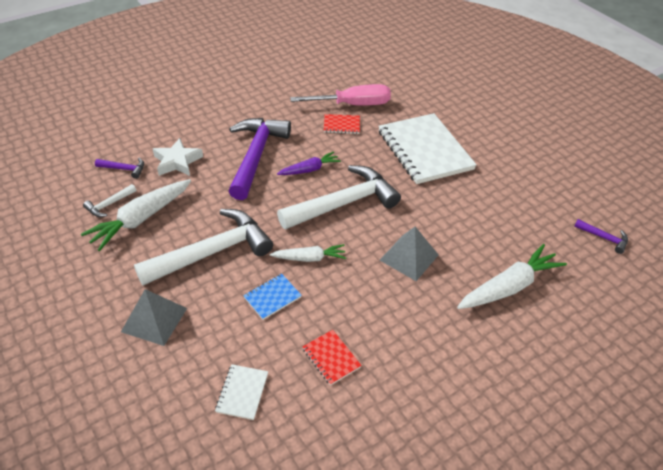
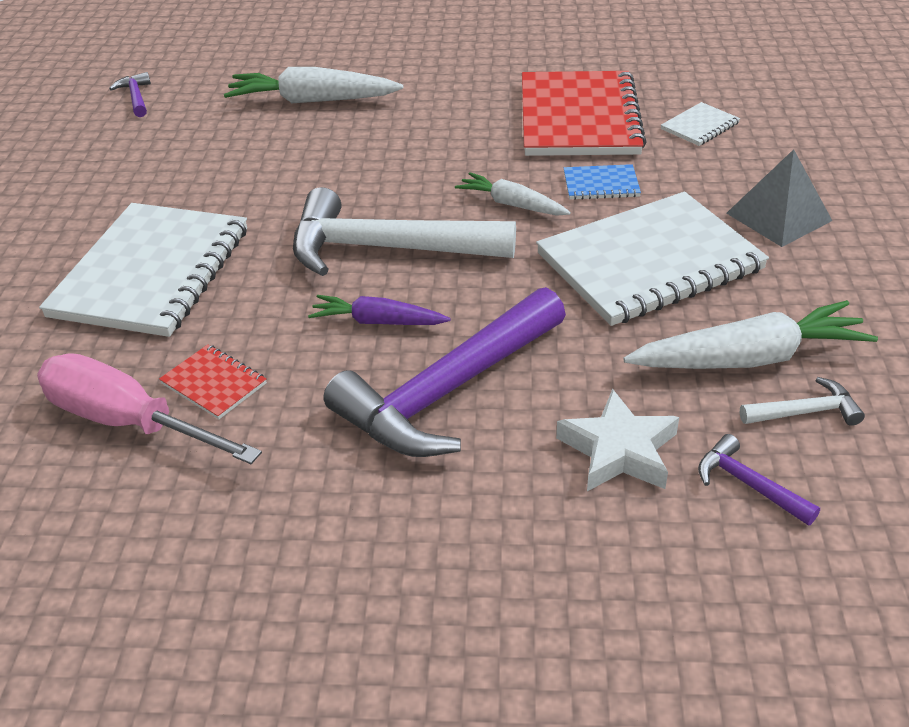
camera: 140 degrees left, 5 degrees down
white hammer [134,209,273,285] -> white notebook [536,192,769,326]
red notebook [302,330,362,385] -> red notebook [522,71,646,156], size x2.36
grey pyramid [380,227,439,281] -> none

